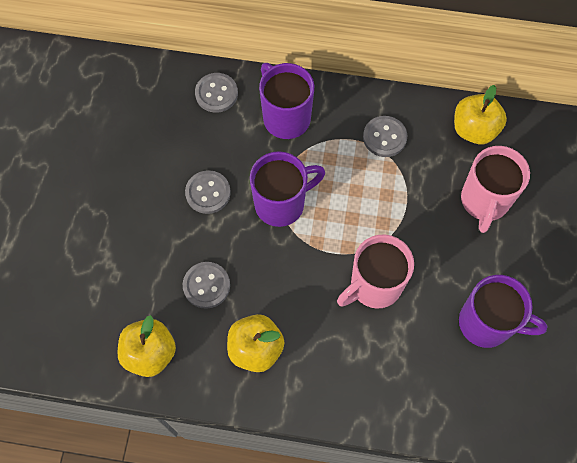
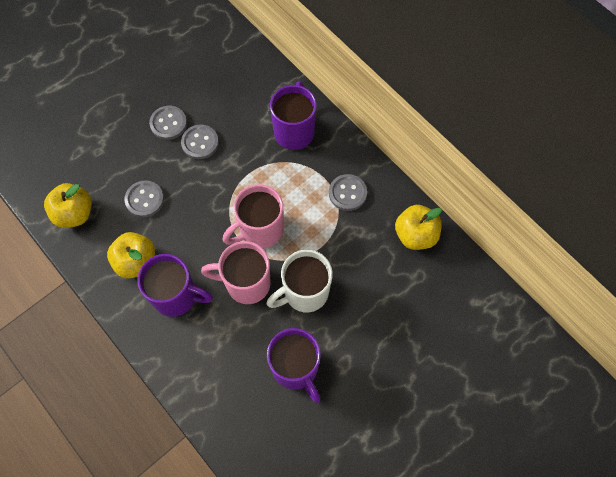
camera: 40 degrees right, 0 degrees up
grey button [195,73,238,113] -> grey button moved to [149,106,187,140]
purple mug [250,151,325,227] -> purple mug moved to [137,254,213,317]
pink mug [461,146,530,233] -> pink mug moved to [222,184,283,248]
none -> white mug [267,250,333,313]

